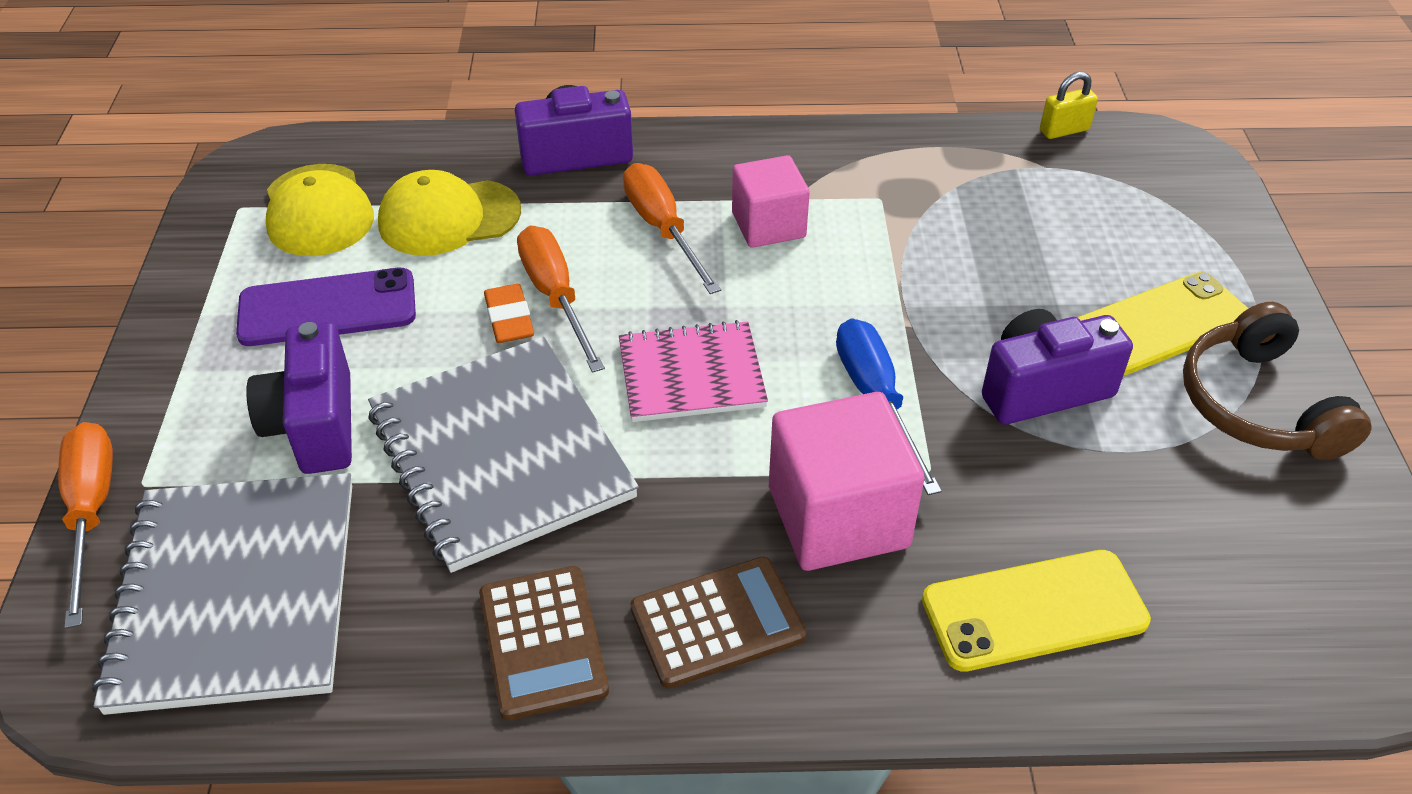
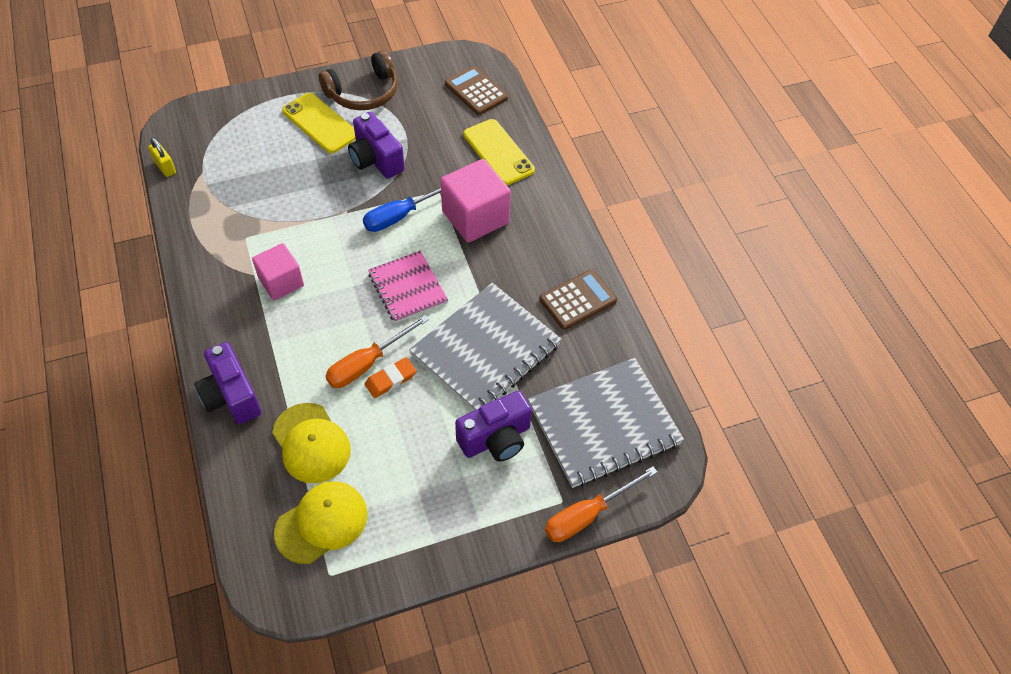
camera: 110 degrees left, 10 degrees up
purple phone [236,268,416,346] -> none
orange screwdriver [623,163,721,294] -> none
brown calculator [630,557,806,688] -> brown calculator moved to [445,66,508,115]

